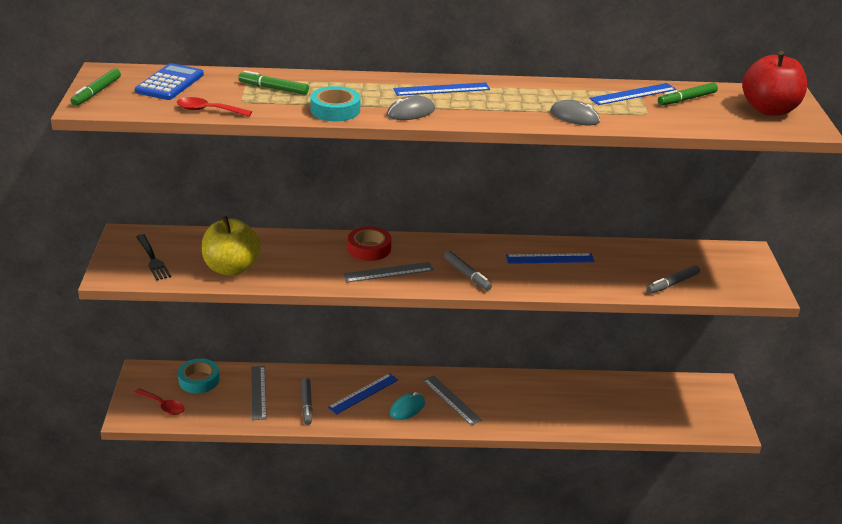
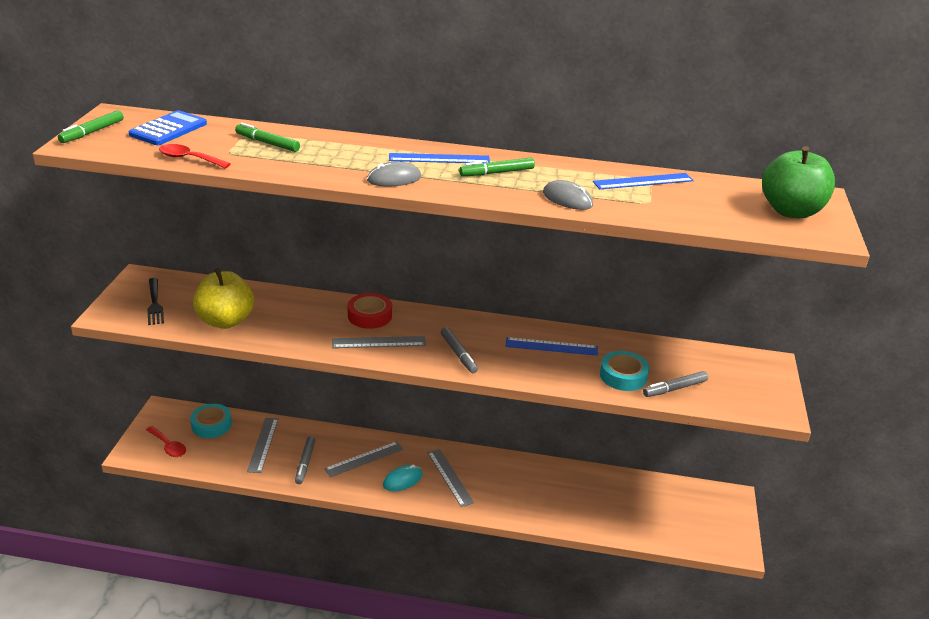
camera: 10 degrees right, 0 degrees up
turquoise tape [310,86,360,121] -> turquoise tape moved to [600,351,649,391]
blue ruler [328,373,398,415] -> grey ruler [324,441,403,477]
green marker [658,83,718,105] -> green marker moved to [459,158,535,176]
red apple [742,51,807,116] -> green apple [762,146,835,218]

